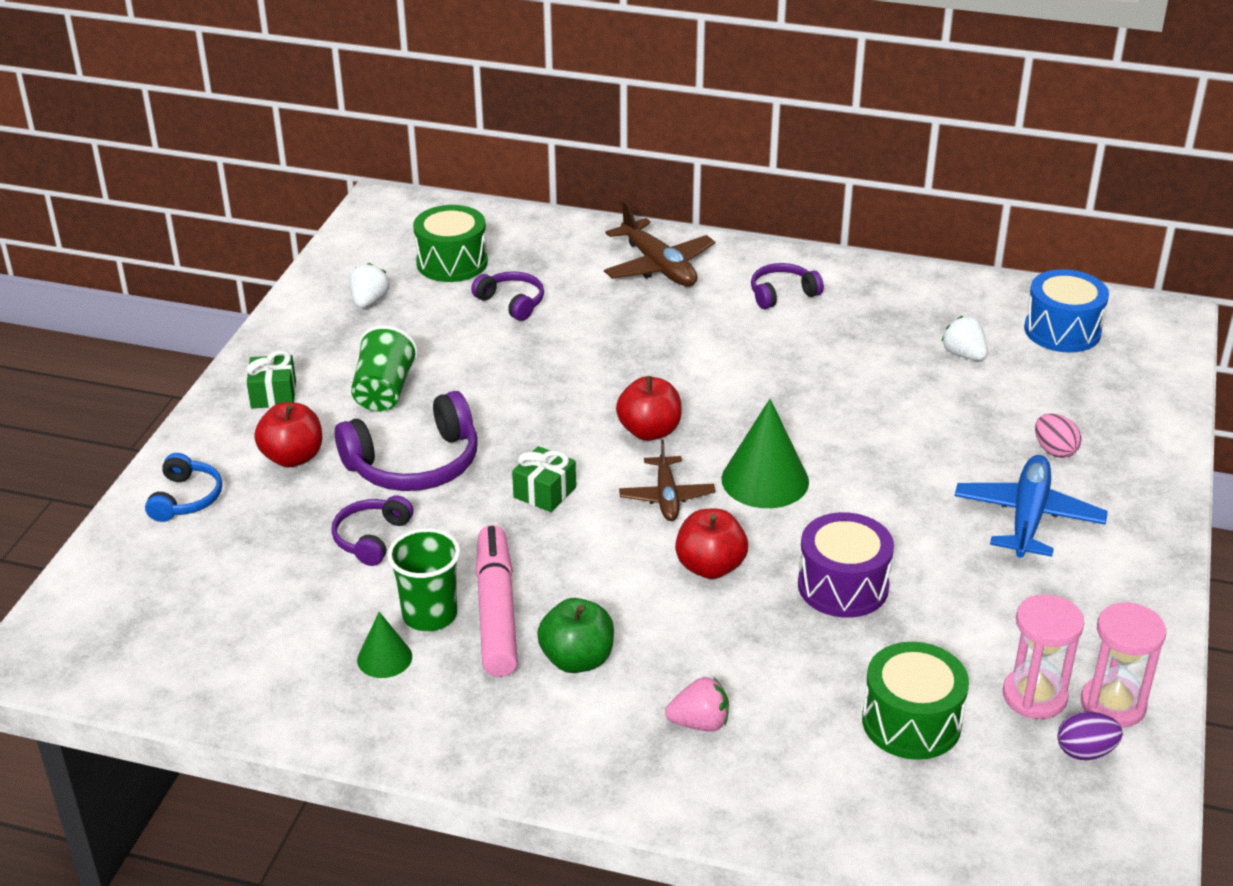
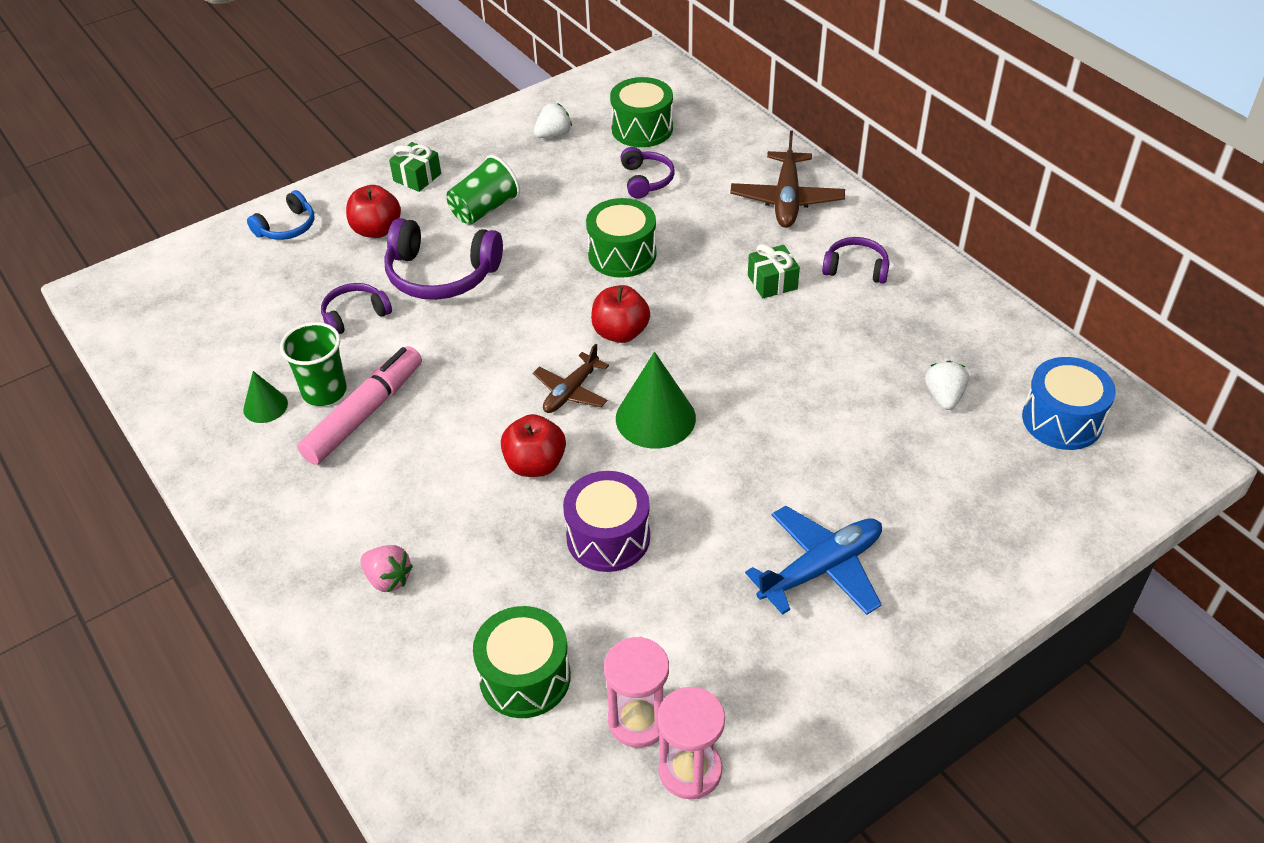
camera: 40 degrees right, 10 degrees up
green gift [512,446,576,512] -> green gift moved to [748,244,800,298]
green apple [537,598,614,673] -> none
pink egg [1035,413,1081,458] -> none
purple egg [1057,711,1123,760] -> none
none -> green drum [586,198,656,278]

